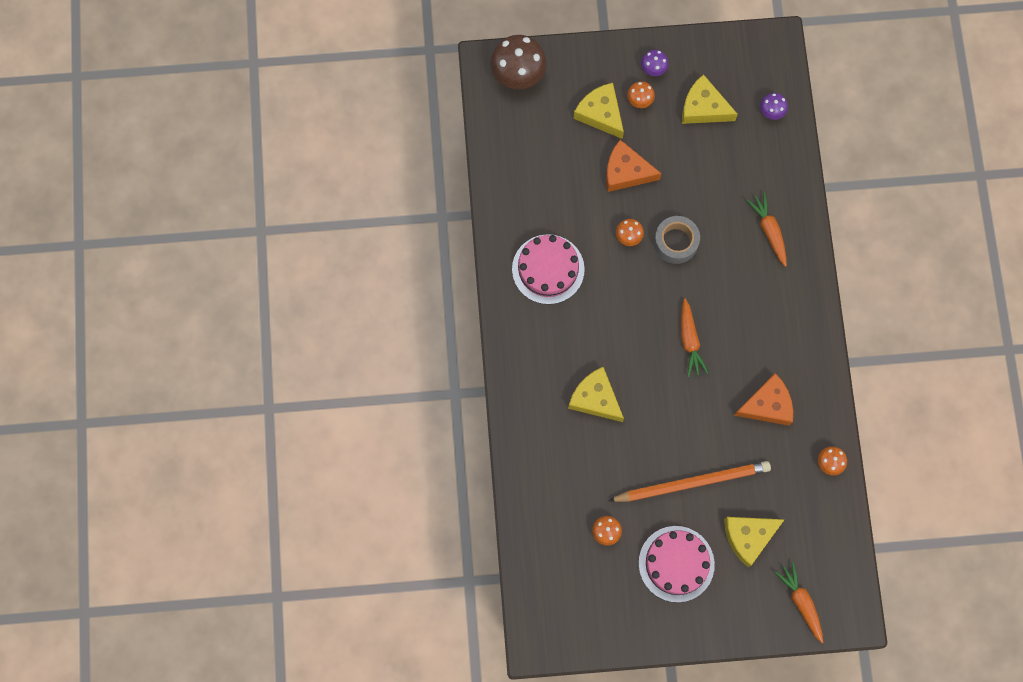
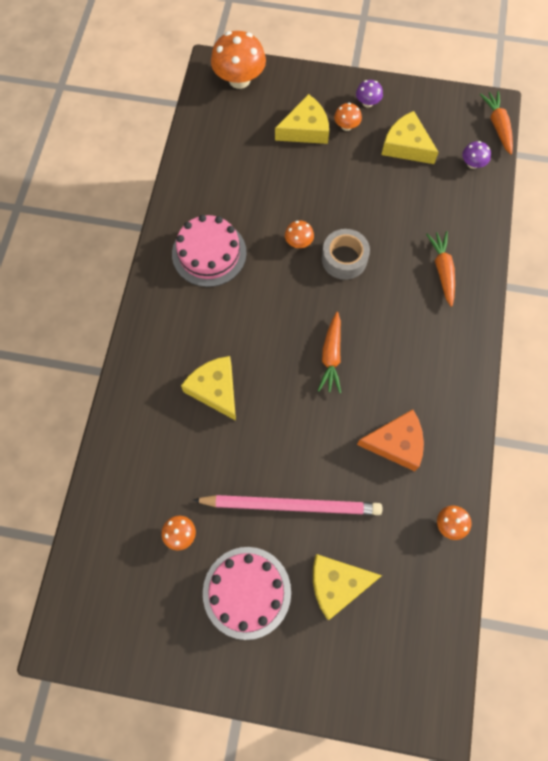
camera: 15 degrees right, 5 degrees down
brown mushroom [490,35,547,89] -> orange mushroom [211,31,266,89]
yellow cheese [573,83,624,139] -> yellow cheese turned 90 degrees clockwise [275,94,329,144]
orange cheese [606,140,662,192] -> none
orange pencil [608,461,771,502] -> pink pencil [193,495,382,515]
orange carrot [774,562,824,643] -> orange carrot moved to [480,91,513,155]

